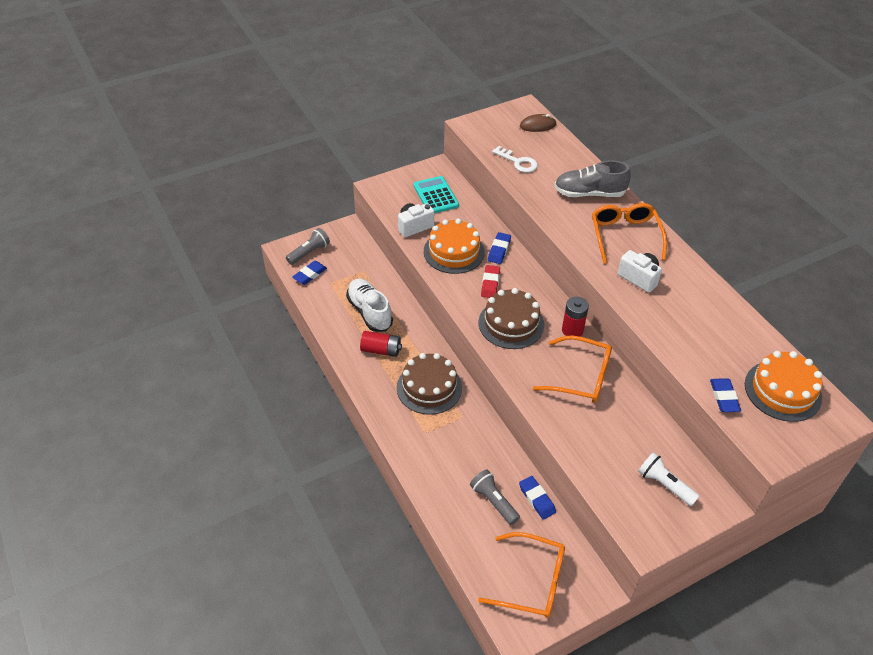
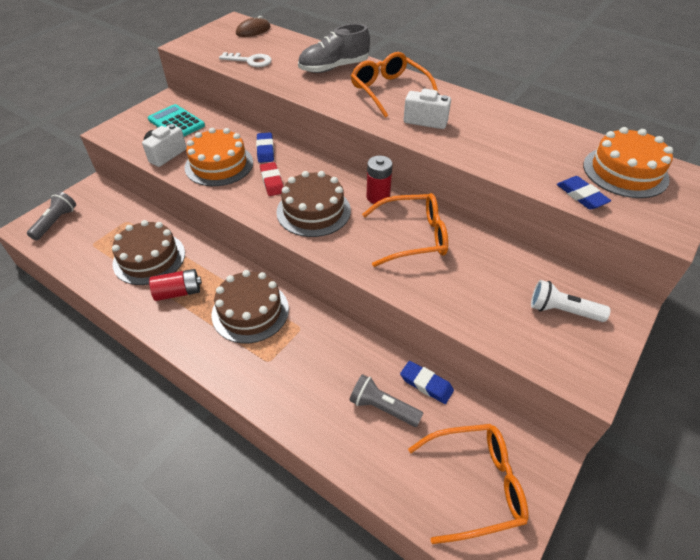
camera: 25 degrees left, 0 degrees up
blue eraser [292,261,327,285] -> none
white shoe [346,279,393,332] -> brown cake [112,220,185,285]

